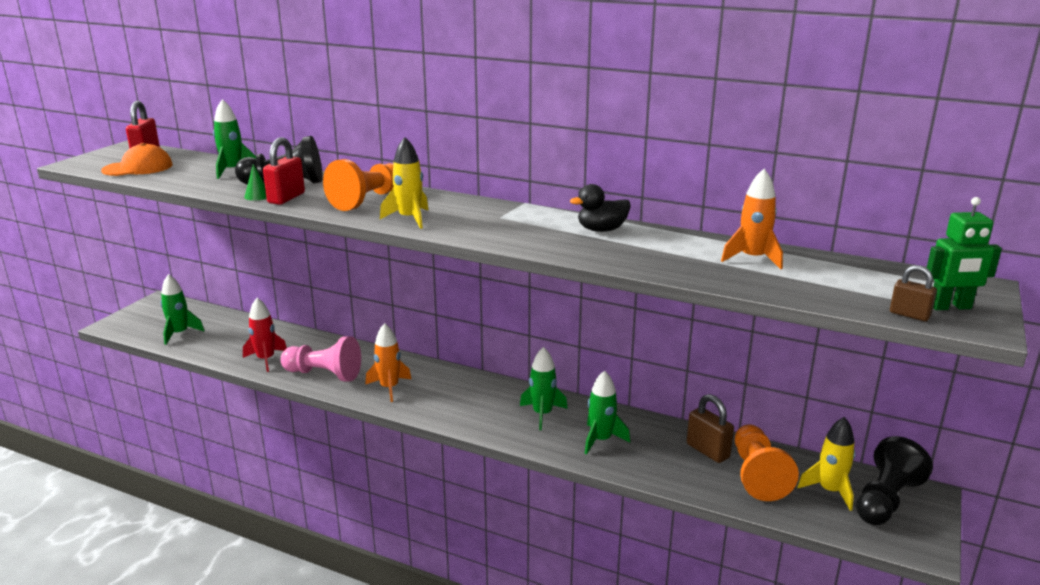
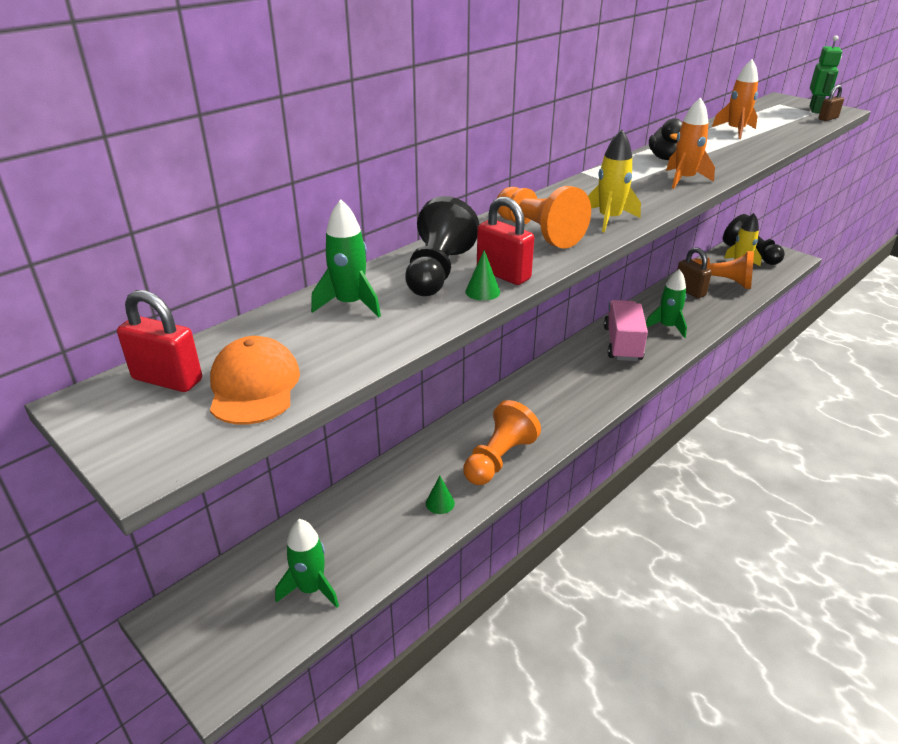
camera: 70 degrees left, 10 degrees up
red rocket [243,298,287,372] -> green cone [426,476,455,514]
pink pawn [281,336,361,381] -> orange pawn [463,400,541,485]
orange rocket [365,323,411,402] -> orange rocket moved to [666,97,715,189]
green rocket [520,347,568,430] -> pink truck [604,300,648,361]
brown padlock [687,394,734,463] -> brown padlock turned 75 degrees clockwise [677,247,712,298]

